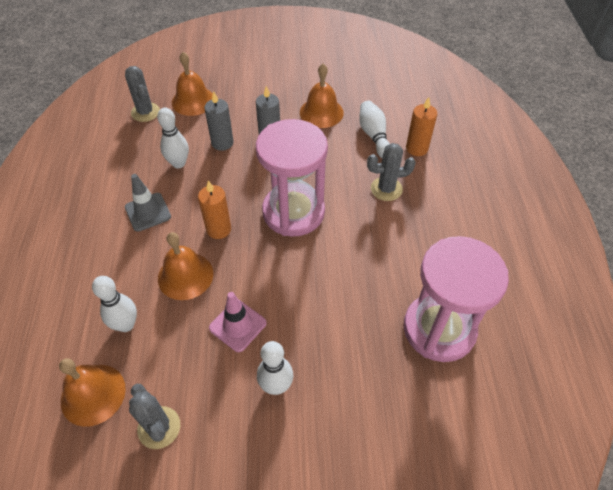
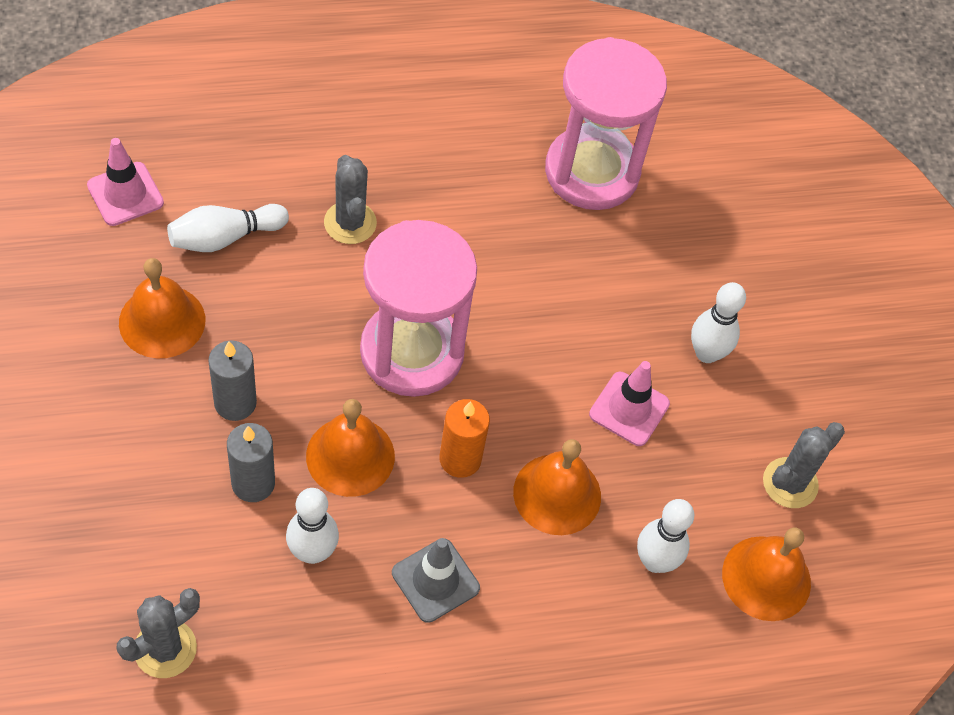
camera: 105 degrees left, 5 degrees up
orange bell [172,52,213,116] -> orange bell moved to [306,399,395,497]
orange candle [406,97,437,156] -> none
none -> pink traffic cone [87,138,164,226]

